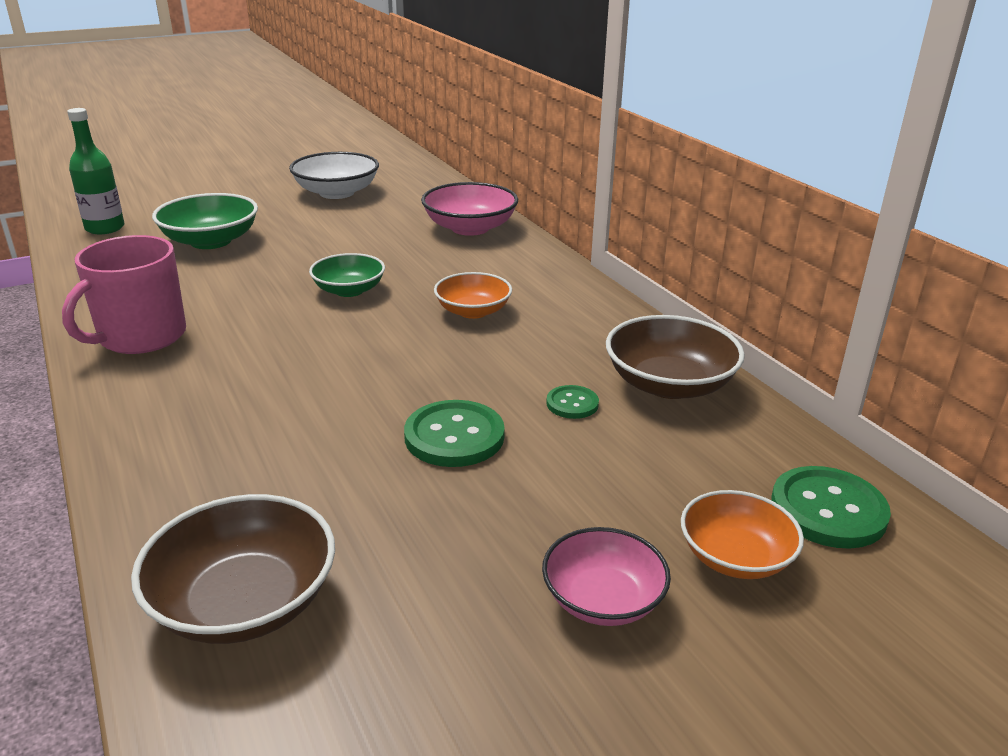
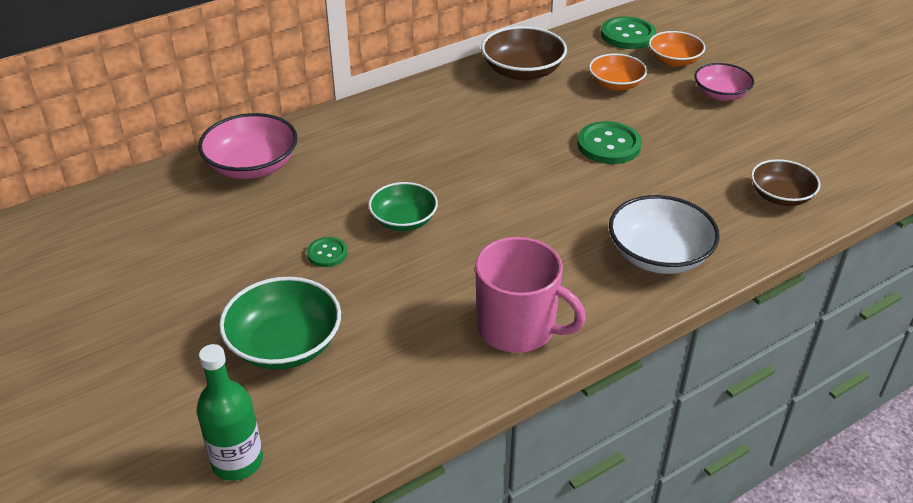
camera: 95 degrees left, 10 degrees up
brown bowl [131,494,335,644] -> brown bowl [751,159,820,206], size x0.67
white bowl [289,152,379,199] -> white bowl moved to [609,195,720,274]
orange bowl [434,272,512,319] -> orange bowl moved to [589,54,647,91]
green button [546,385,599,419] -> green button moved to [307,237,348,267]

